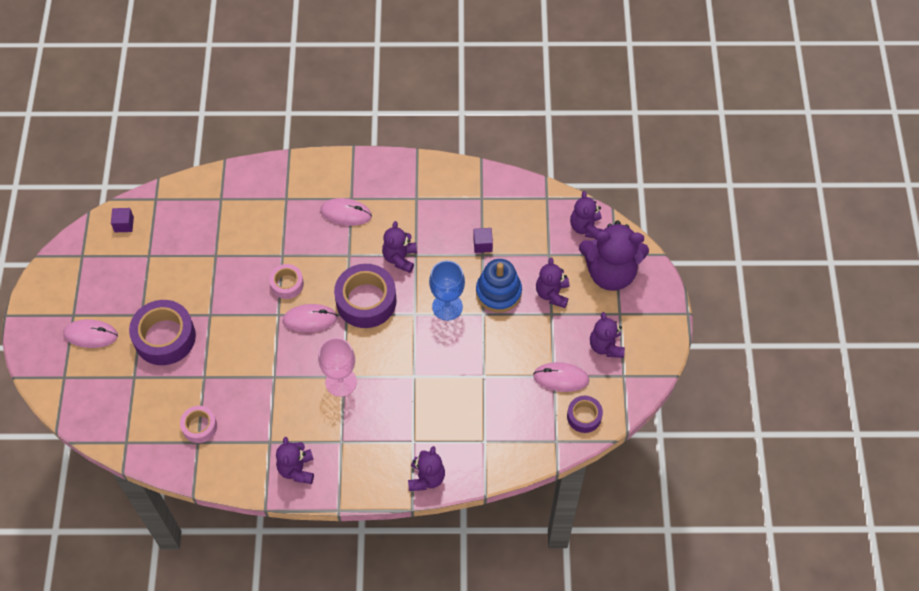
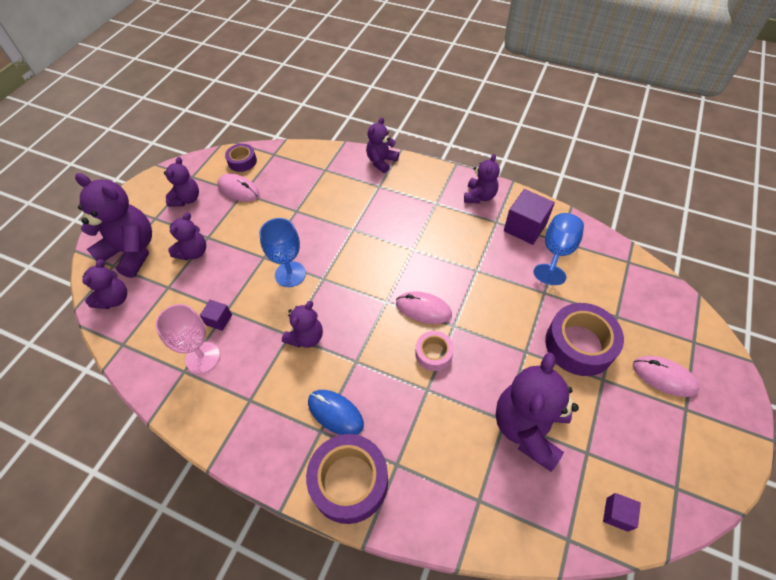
camera: 155 degrees left, 5 degrees down
pink tape [180,406,217,443] -> blue goblet [534,213,584,285]
pink goblet [318,338,357,397] -> pink goblet moved to [155,304,220,373]
pink mouse [320,198,372,226] -> blue mouse [308,390,364,435]
purple tape [334,264,397,328] -> purple tape moved to [306,434,388,524]
blue stacking toy [476,259,522,313] -> none
none -> purple teddy bear [496,352,579,472]
none -> purple cube [504,189,555,245]

